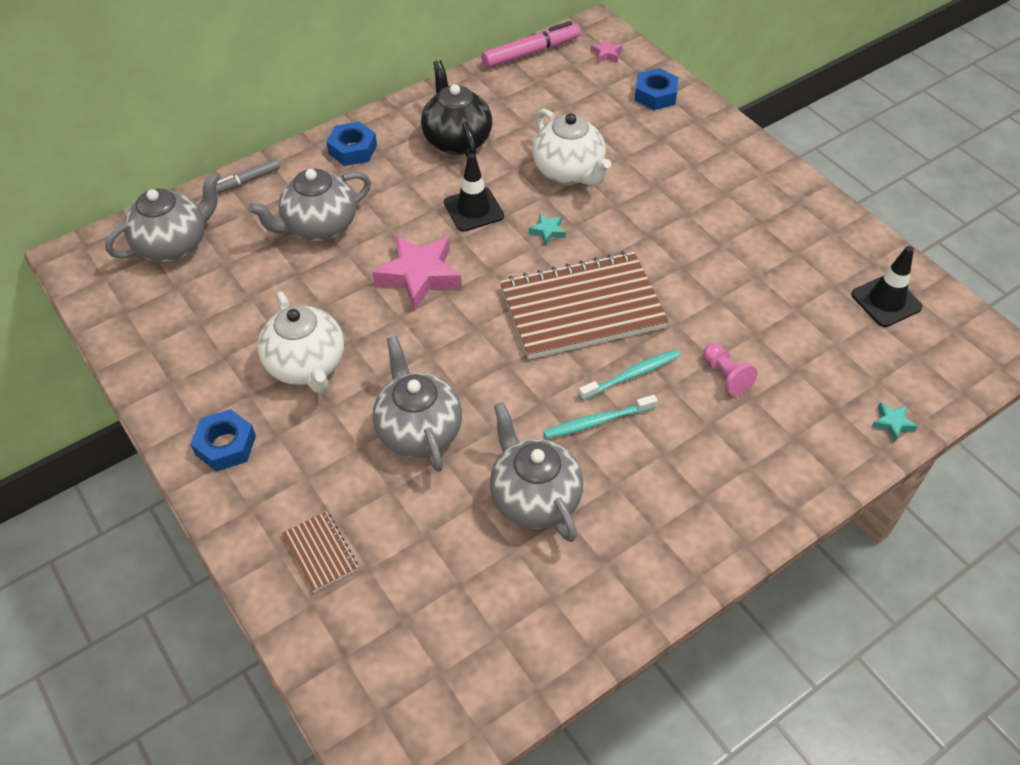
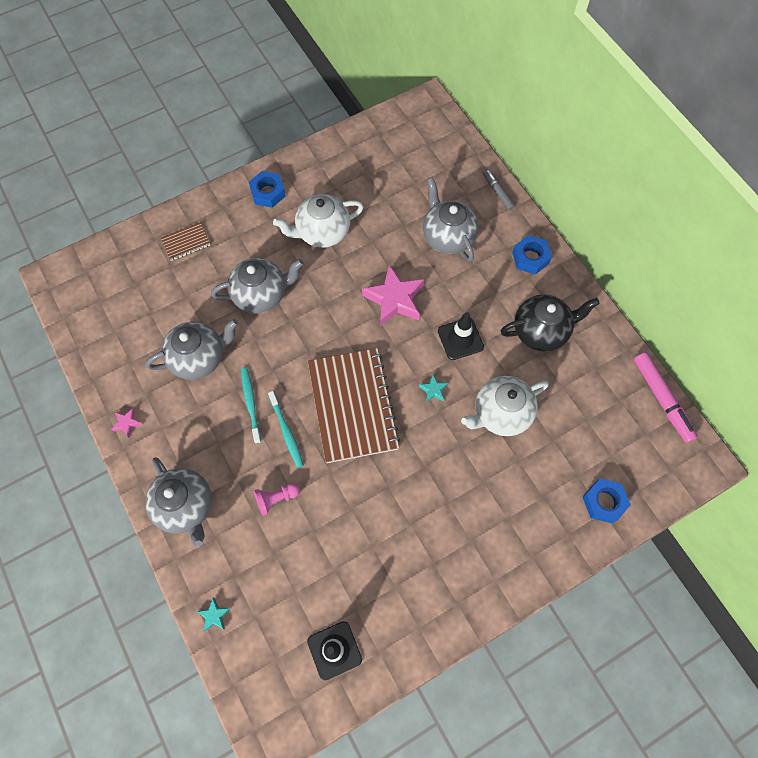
camera: 95 degrees right, 15 degrees up
grey teapot [105,172,220,262] -> grey teapot moved to [145,457,212,547]
pink star [590,38,623,63] -> pink star moved to [111,408,143,438]

